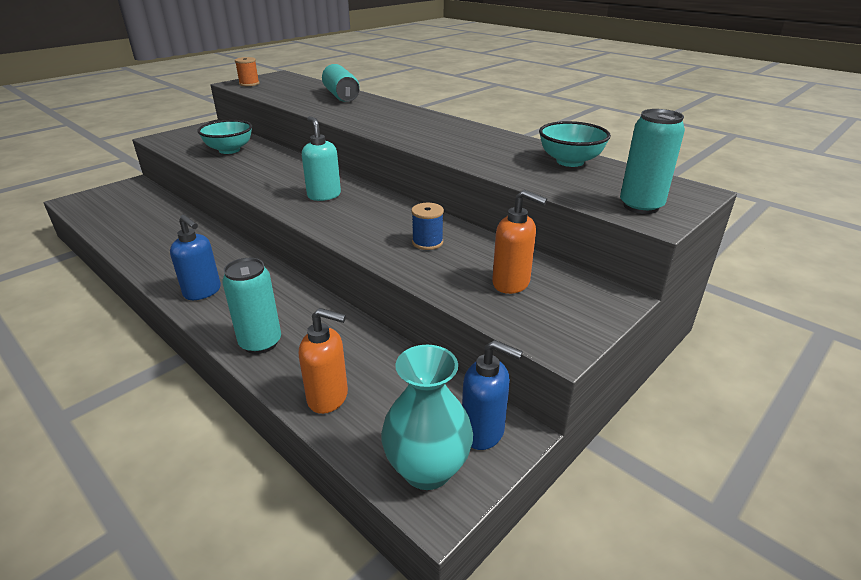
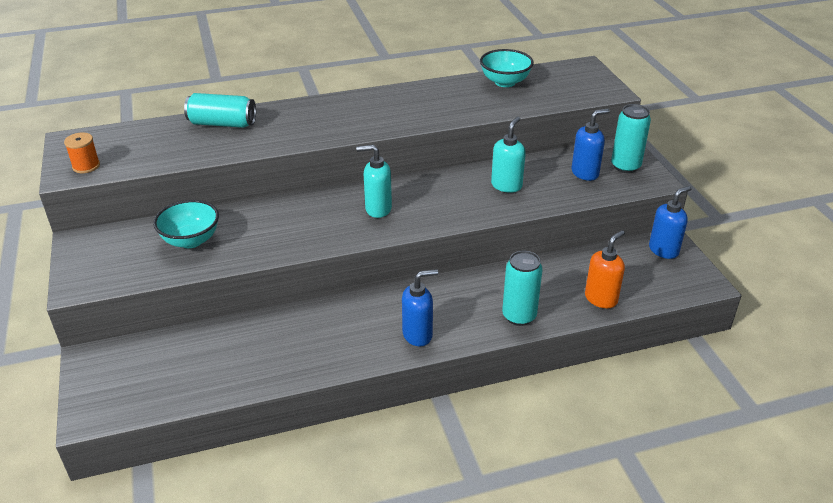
camera: 60 degrees left, 5 degrees up
turquoise vase [381,345,473,490] -> none
blue spool [411,203,444,250] -> turquoise soap dispenser [491,117,526,193]
orange soap dispenser [492,190,547,294] -> blue soap dispenser [571,109,610,181]
turquoise can [620,109,685,214] -> turquoise can moved to [611,104,651,173]

